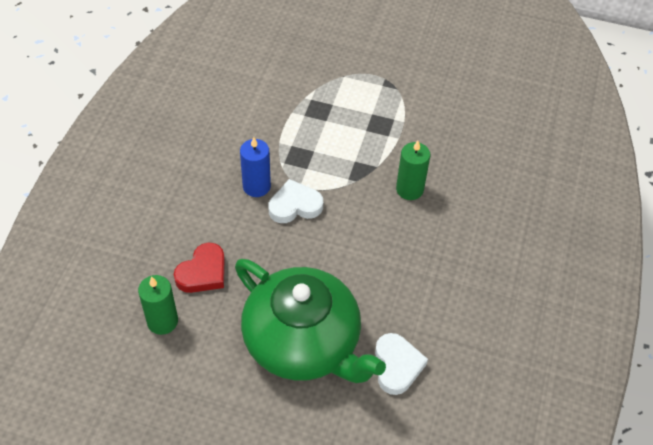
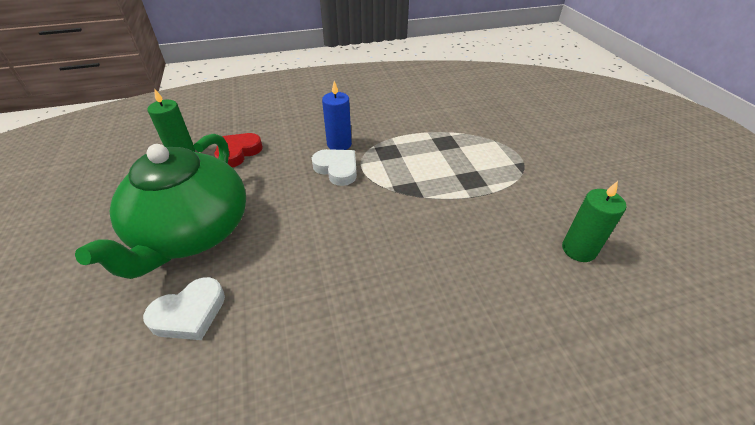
camera: 60 degrees right, 10 degrees down
red heart [174,242,225,293] -> red heart turned 120 degrees clockwise [214,133,263,168]
green candle [396,141,430,200] -> green candle moved to [562,181,626,262]

